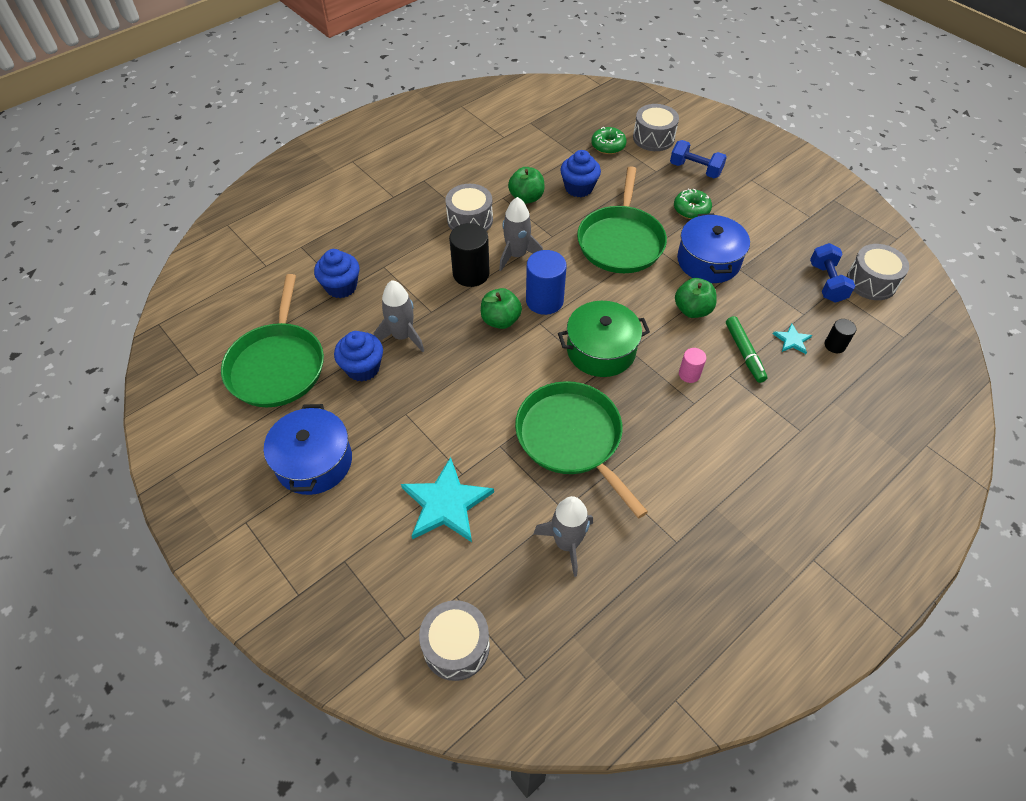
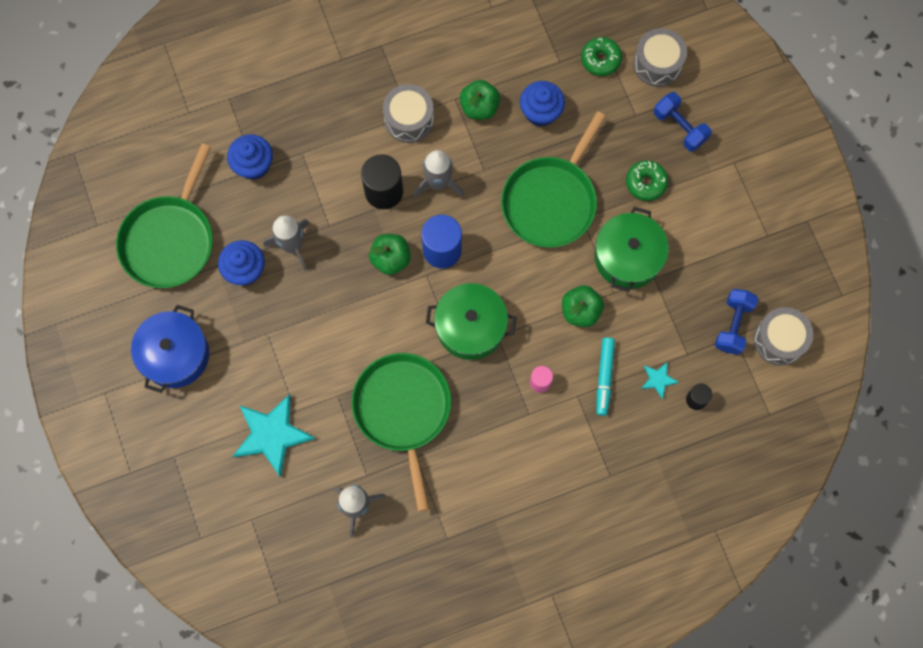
camera: 20 degrees right, 20 degrees up
grey drum [419,600,490,681] -> none
blue pot [677,213,750,283] -> green pot [595,207,669,292]
green marker [726,316,767,383] -> turquoise marker [596,337,615,416]

